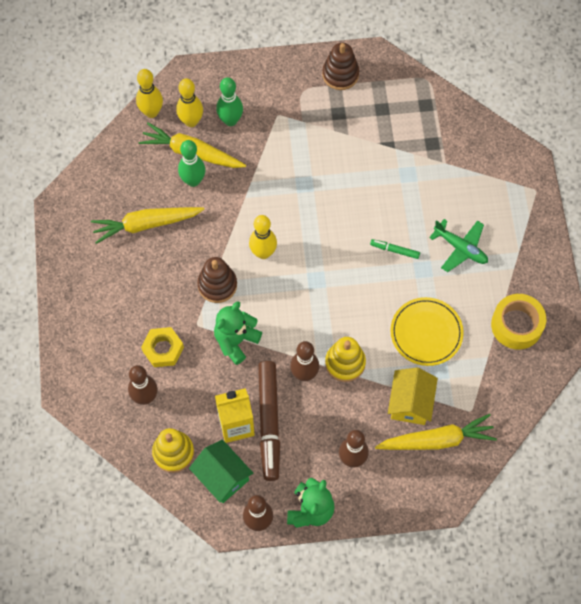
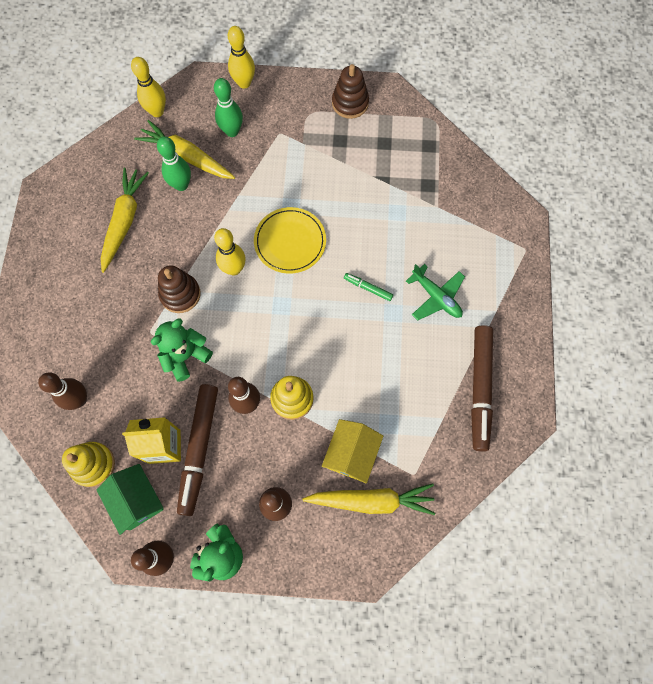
camera: 10 degrees right, 5 degrees up
yellow carrot [91,207,205,244] -> yellow carrot turned 105 degrees clockwise [101,168,149,273]
yellow nut [141,327,184,367] -> none
yellow bowling pin [176,78,203,127] -> yellow bowling pin moved to [228,26,255,89]
yellow plate [390,297,464,366] -> yellow plate moved to [254,207,326,274]
yellow tape [491,294,546,350] -> brown marker [471,325,493,452]

